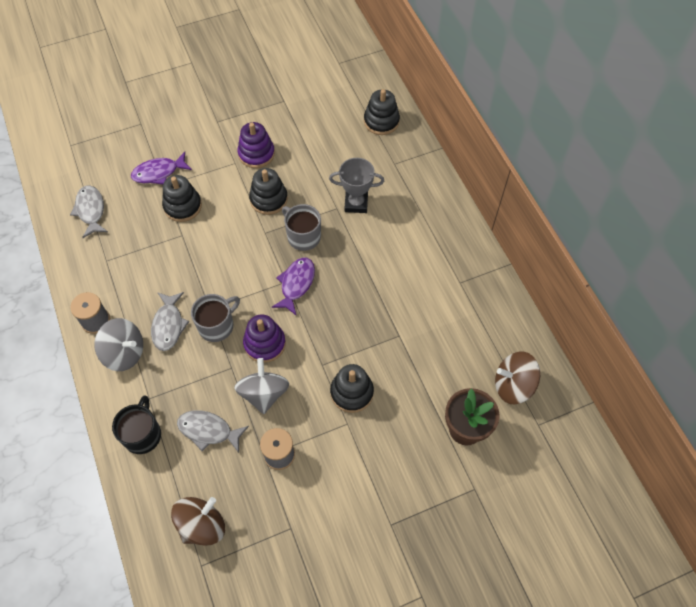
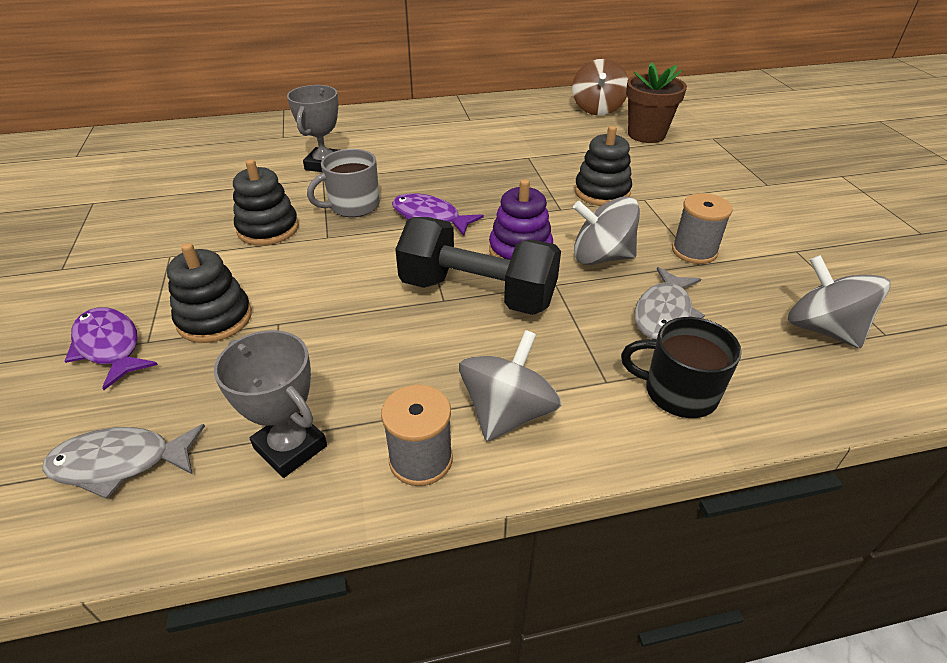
camera: 80 degrees left, 20 degrees down
purple fish [131,152,192,184] -> purple fish turned 150 degrees clockwise [65,307,158,390]
grey fish [151,292,189,351] -> none
brown spinning top [171,497,225,546] -> grey spinning top [788,255,890,348]
grey mug [191,294,240,342] -> black dumbbell [395,217,561,315]
purple stacking toy [238,122,275,168] -> none
black stacking toy [364,89,400,135] -> none
none -> grey trophy [214,330,327,478]

